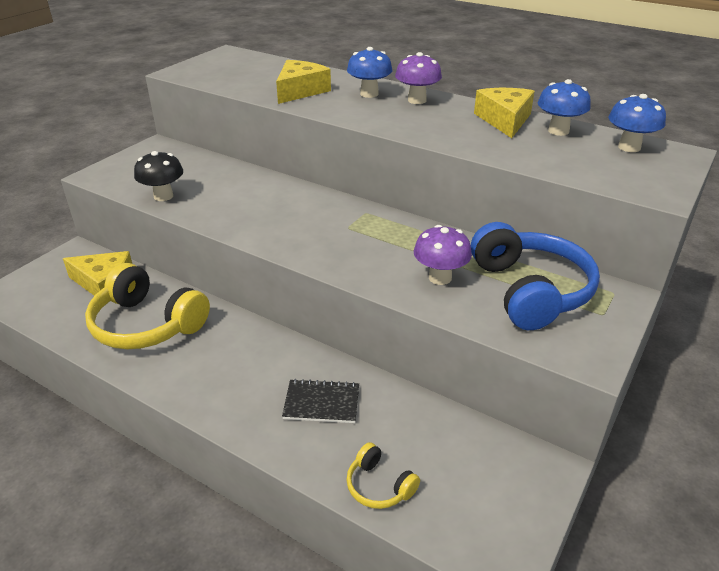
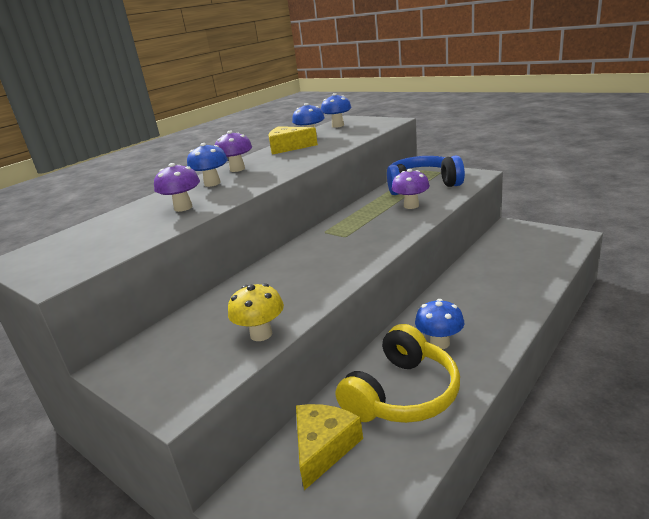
camera: 80 degrees left, 10 degrees down
black mushroom [134,151,183,201] -> yellow mushroom [228,283,284,341]
yellow cheese [276,60,331,104] -> purple mushroom [154,163,200,212]
black notebook [282,379,359,423] -> none
yellow headphones [346,442,420,509] -> none
none -> blue mushroom [415,299,464,349]

